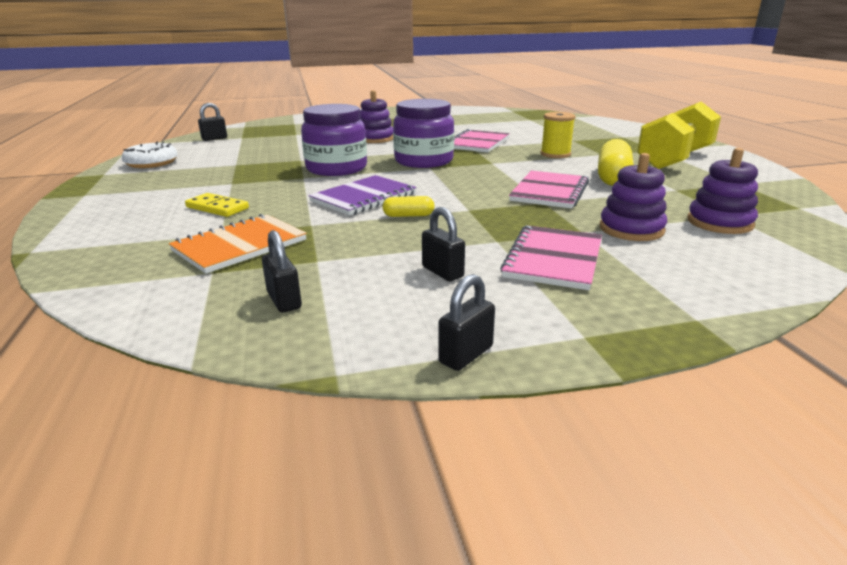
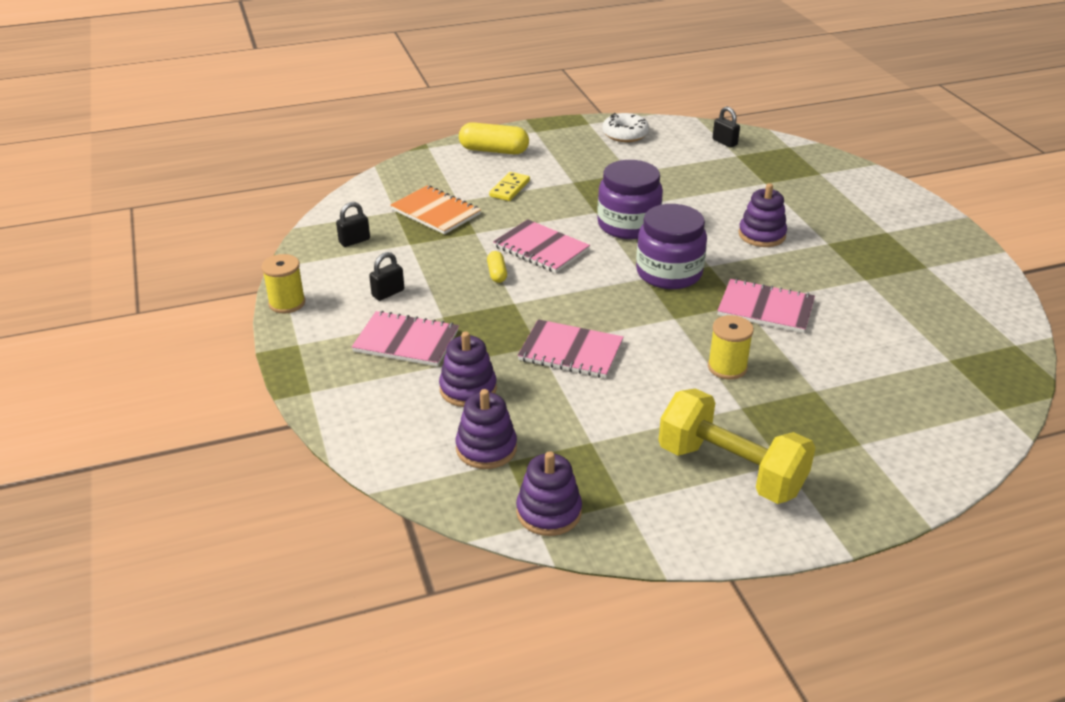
camera: 85 degrees right, 10 degrees up
purple notebook [308,175,416,216] -> pink notebook [493,219,590,273]
black padlock [438,274,495,371] -> yellow spool [261,254,305,314]
yellow capsule [598,139,634,186] -> yellow capsule moved to [459,122,529,154]
none -> purple stacking toy [516,451,582,536]

